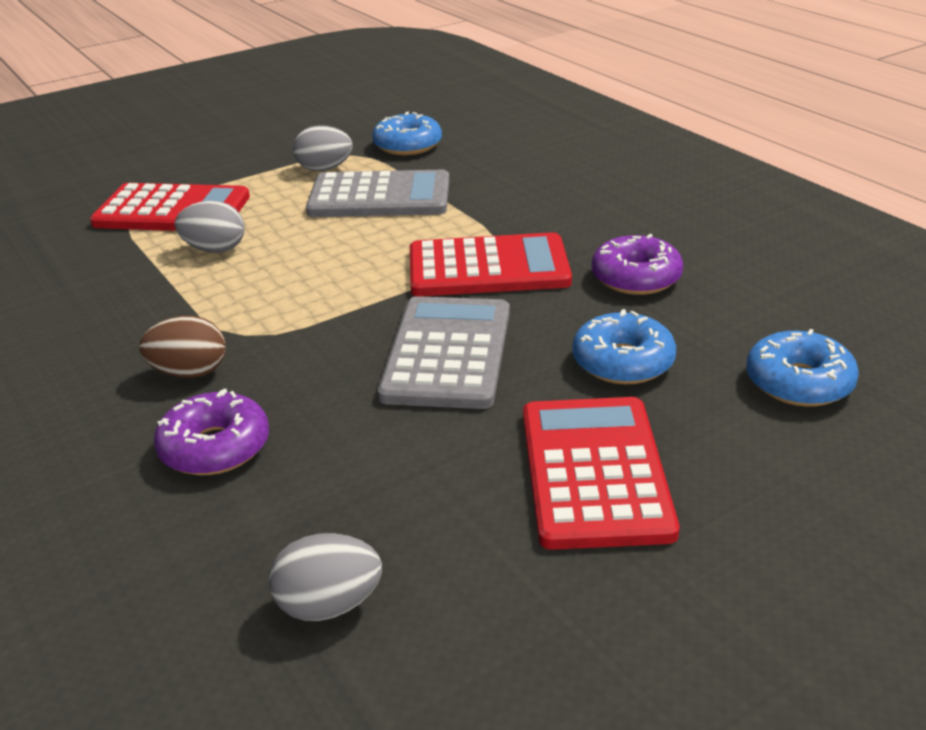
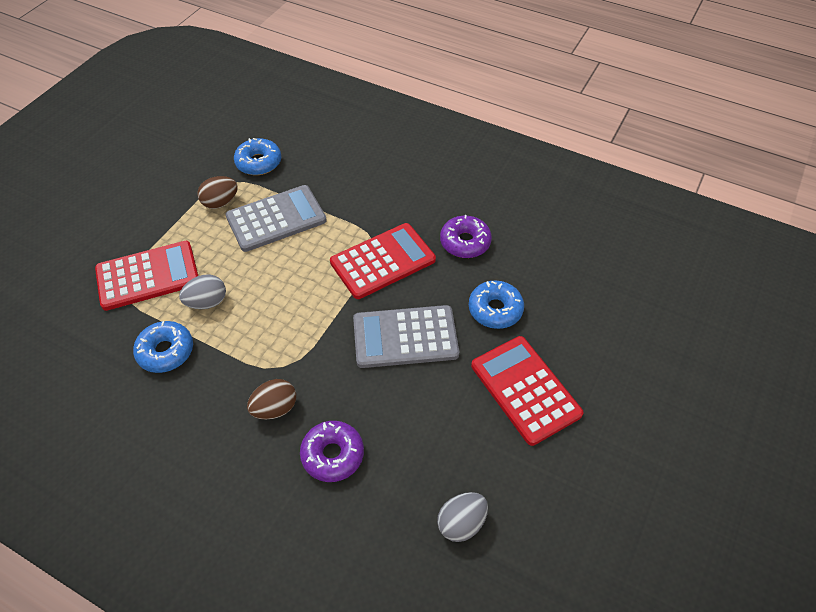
camera: 30 degrees left, 20 degrees up
grey egg [293,125,353,171] -> brown egg [198,176,238,209]
grey calculator [378,296,510,409] -> grey calculator turned 75 degrees counterclockwise [353,305,459,368]
blue donut [746,329,859,407] -> blue donut moved to [133,321,193,373]

